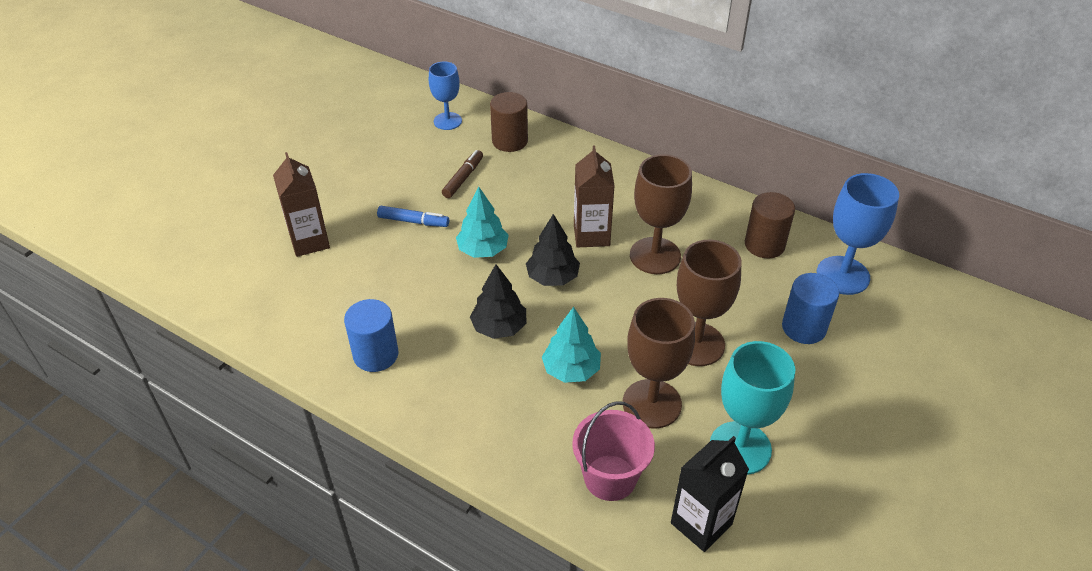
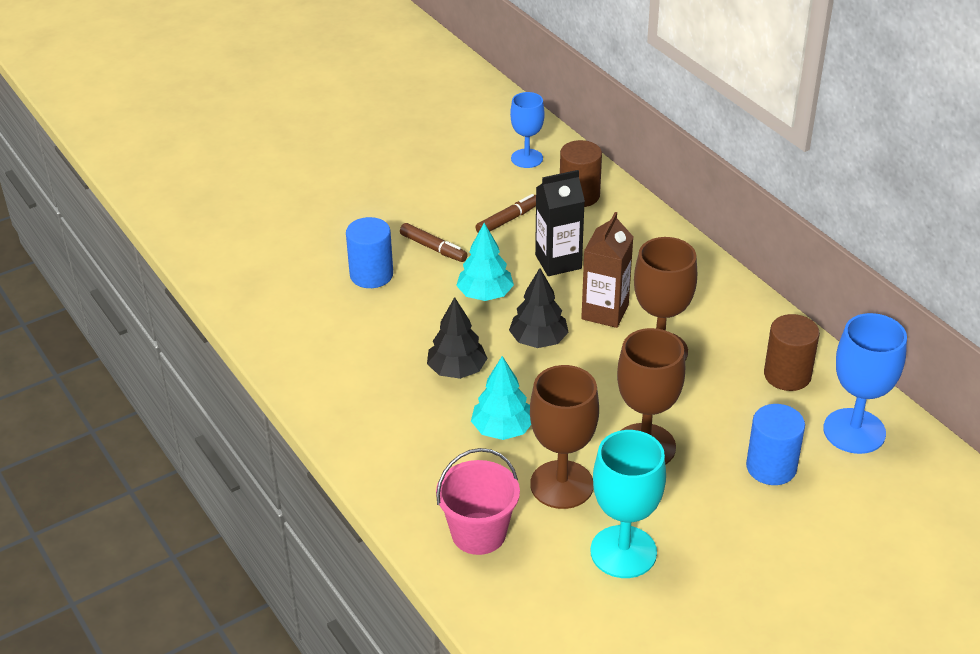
camera: 25 degrees right, 5 degrees down
brown carton [273,152,330,257] -> none
blue cylinder [344,299,399,372] -> blue cylinder moved to [346,217,393,288]
blue marker [377,206,449,227] -> brown marker [400,223,468,262]
black carton [671,436,749,552] -> black carton moved to [535,170,585,276]

